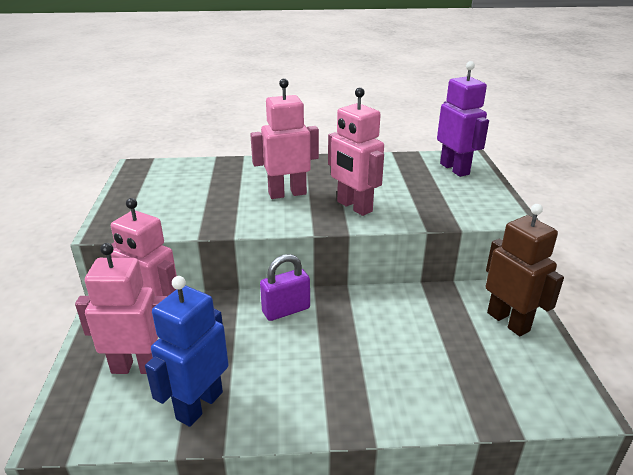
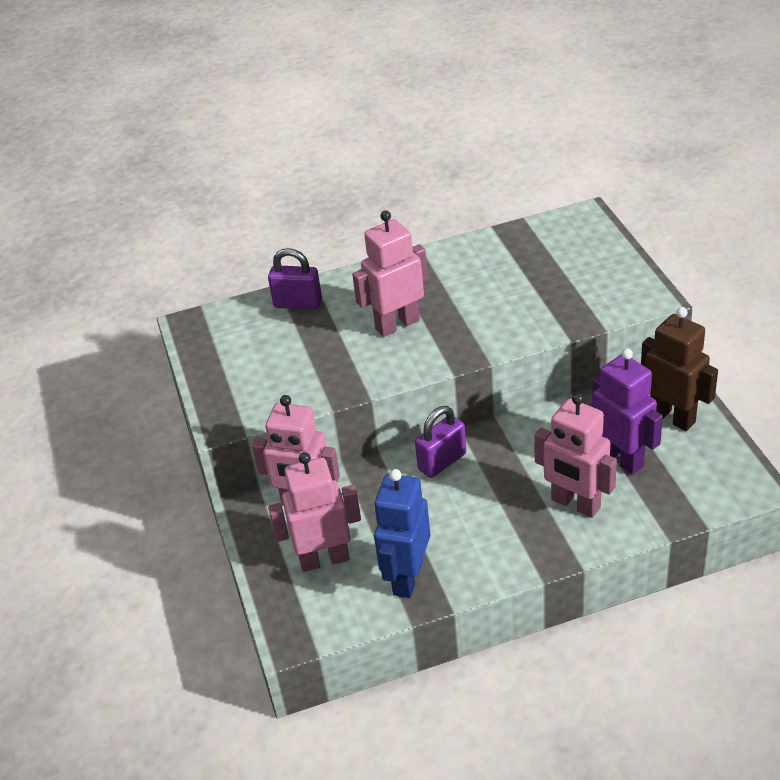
camera: 10 degrees left, 10 degrees up
pink robot [328,87,384,216] -> pink robot moved to [534,393,617,518]
purple robot [437,61,489,177] -> purple robot moved to [592,348,663,475]
none -> purple padlock [268,248,322,310]

